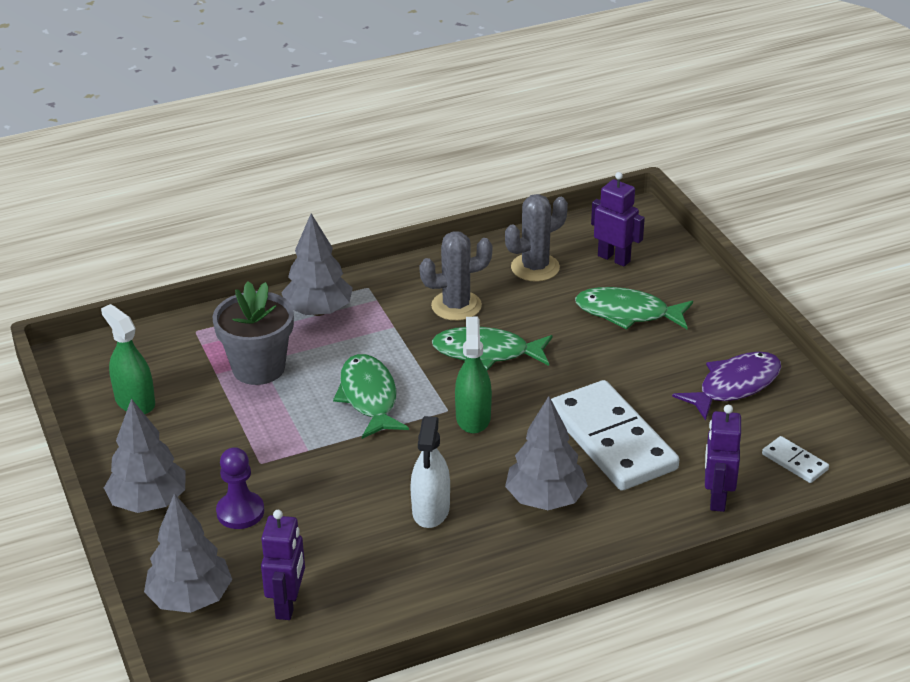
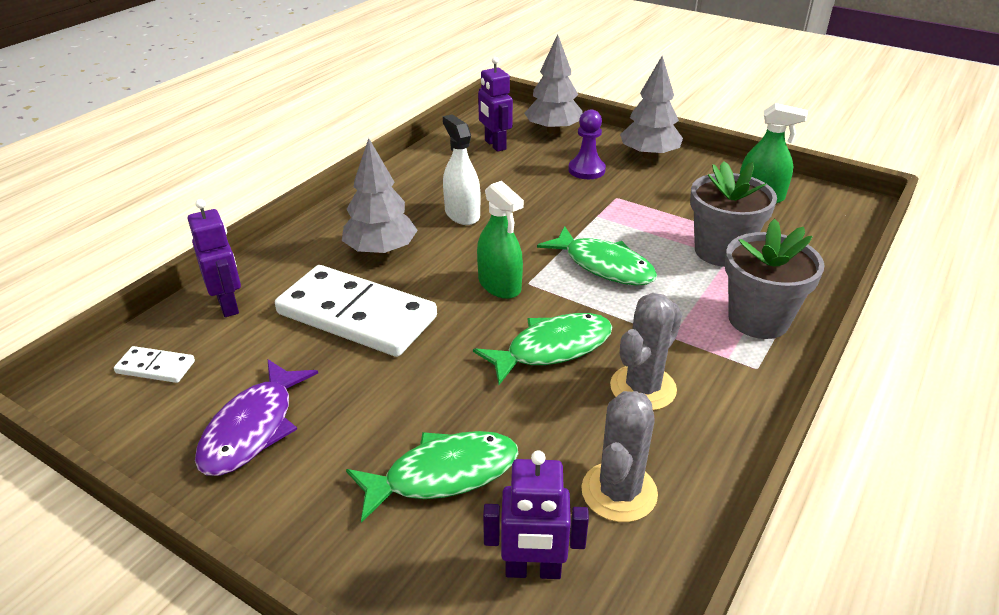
camera: 145 degrees right, 0 degrees up
grey tree [281,214,353,316] -> grey flower pot [725,219,824,339]

